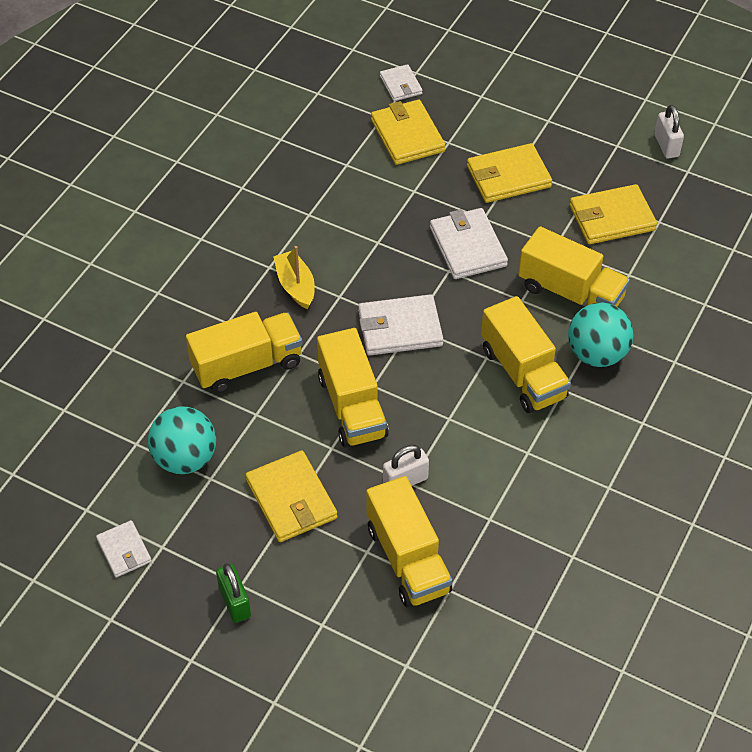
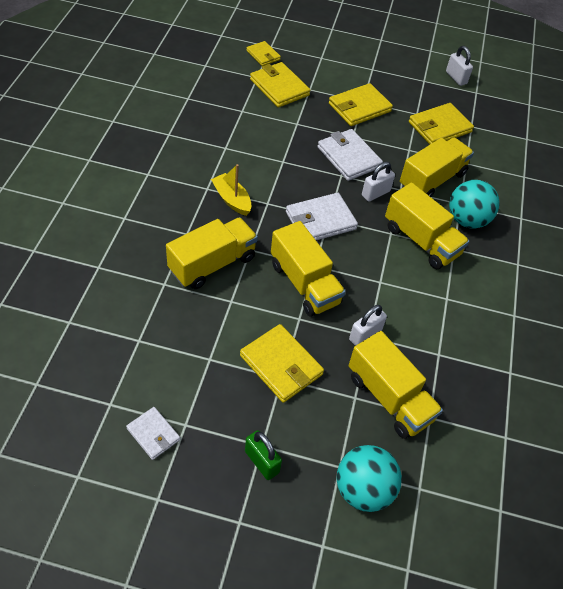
camera: 20 degrees left, 0 degrees up
turquoise ball [148,406,216,474] -> turquoise ball moved to [337,445,402,512]
white wallet [380,64,423,101] -> yellow wallet [247,41,281,66]
yellow truck [518,226,630,307] -> yellow truck turned 60 degrees counterclockwise [400,138,474,197]
none -> white padlock [362,162,395,202]

